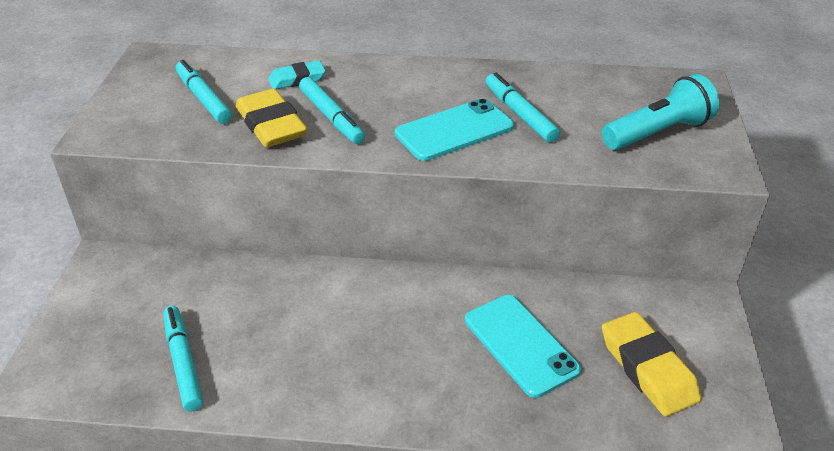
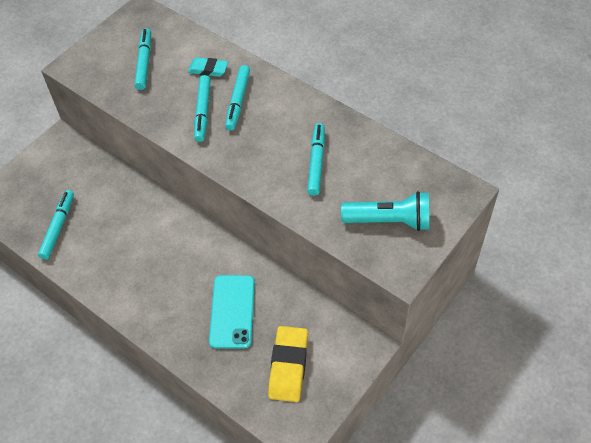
camera: 35 degrees right, 15 degrees up
yellow eraser [236,88,307,147] -> none
turquoise phone [395,98,514,161] -> none
none -> turquoise marker [225,65,250,131]

